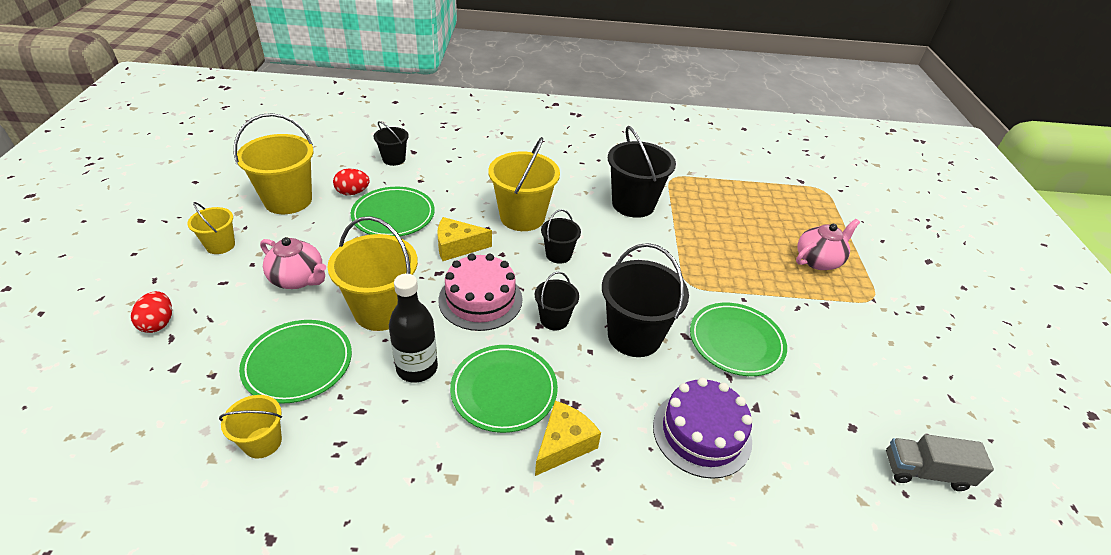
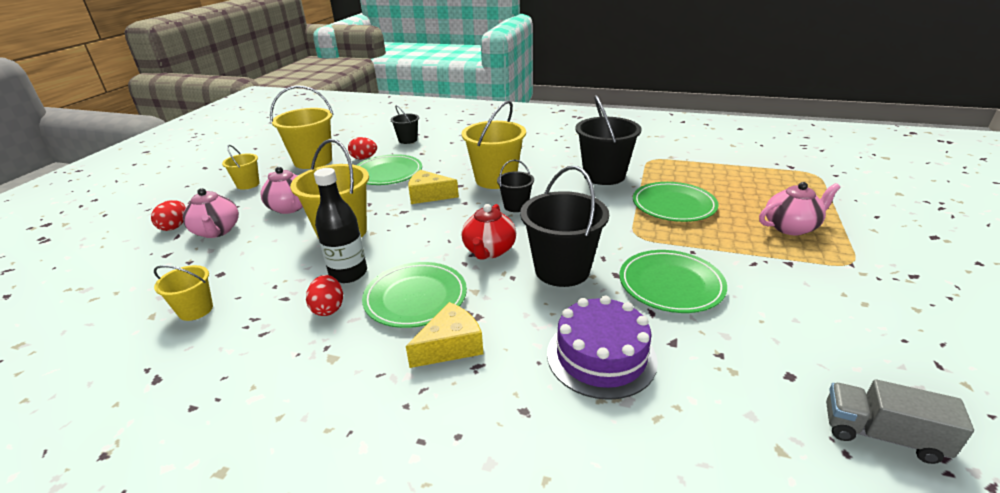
camera: 20 degrees right, 10 degrees down
green plate [239,320,352,404] -> green plate moved to [633,182,718,222]
pink cake [438,253,522,331] -> none
black bucket [535,272,579,330] -> red teapot [462,204,516,260]
none -> pink teapot [183,188,239,238]
none -> red egg [306,275,343,316]

